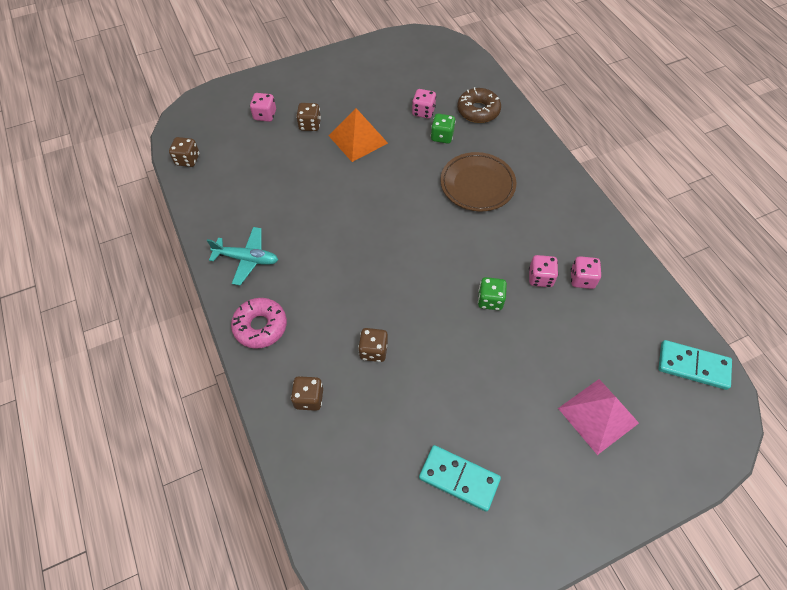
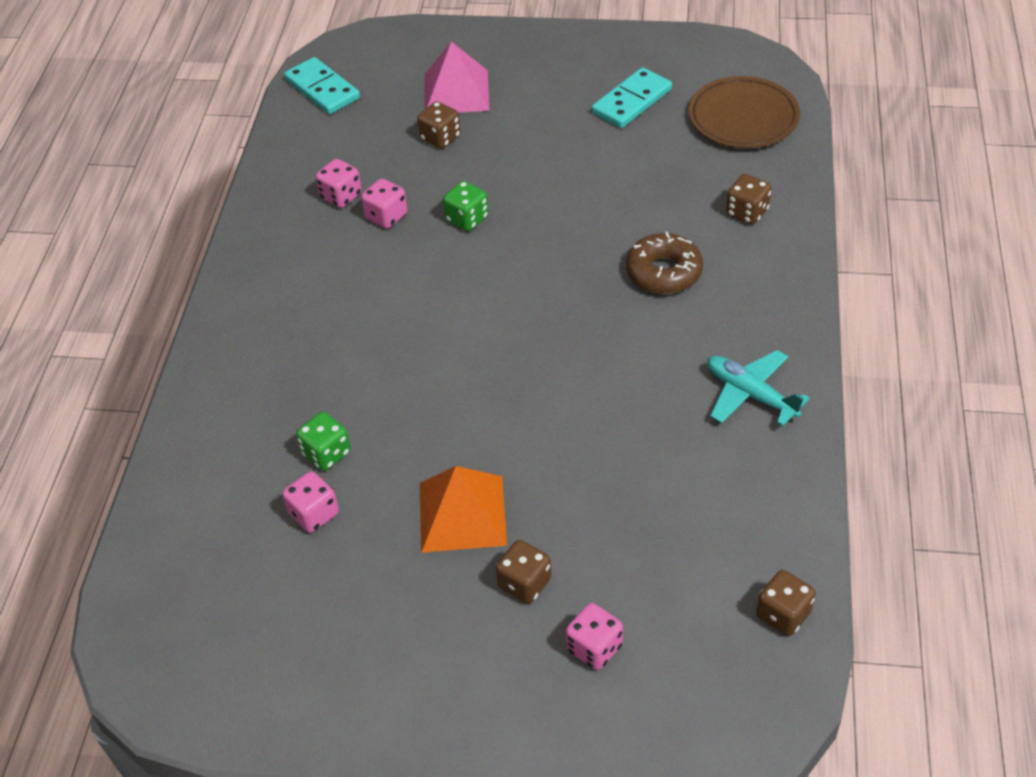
camera: 145 degrees left, 10 degrees down
pink donut [231,298,287,349] -> none
brown dice [358,328,388,362] -> brown dice moved to [417,101,461,149]
turquoise domino [419,445,501,512] -> turquoise domino turned 75 degrees clockwise [592,67,672,128]
brown plate [440,152,516,211] -> brown plate moved to [689,76,800,148]
brown donut [457,87,501,123] -> brown donut moved to [626,232,703,294]

